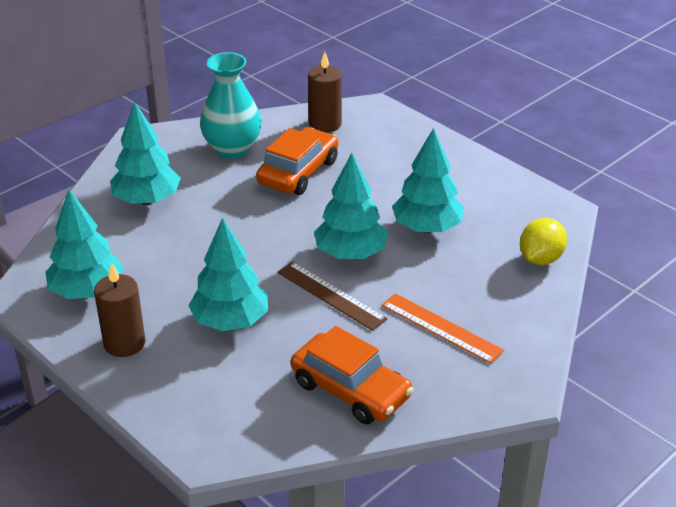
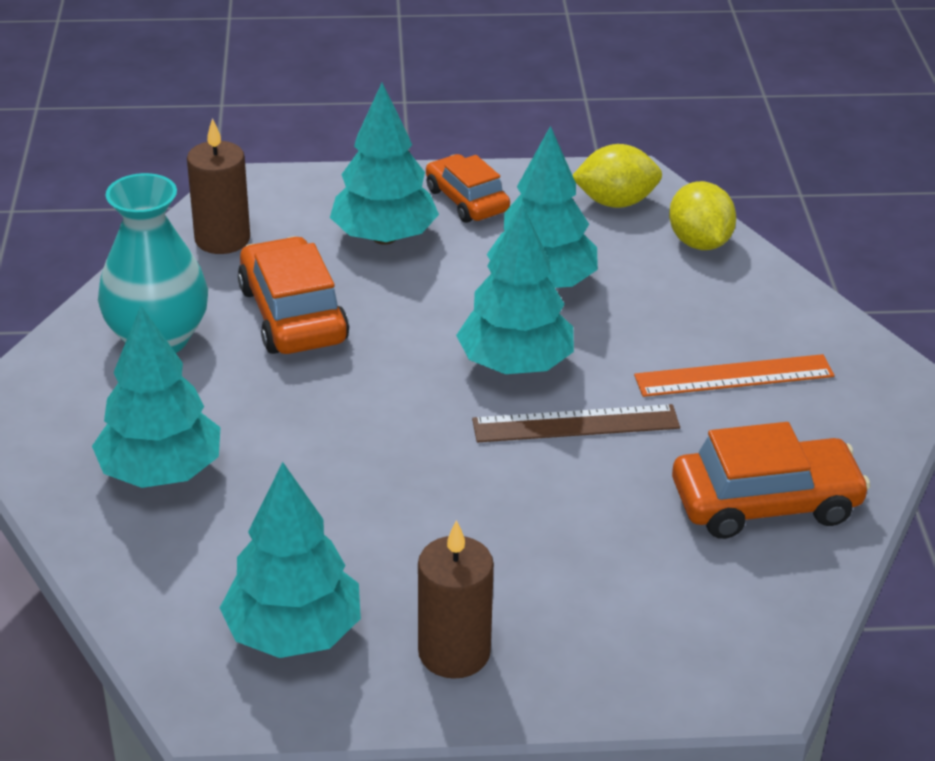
camera: 50 degrees left, 0 degrees up
turquoise tree [189,217,268,331] -> turquoise tree moved to [330,83,439,245]
none -> orange car [426,154,510,223]
none -> yellow lemon [572,144,662,208]

